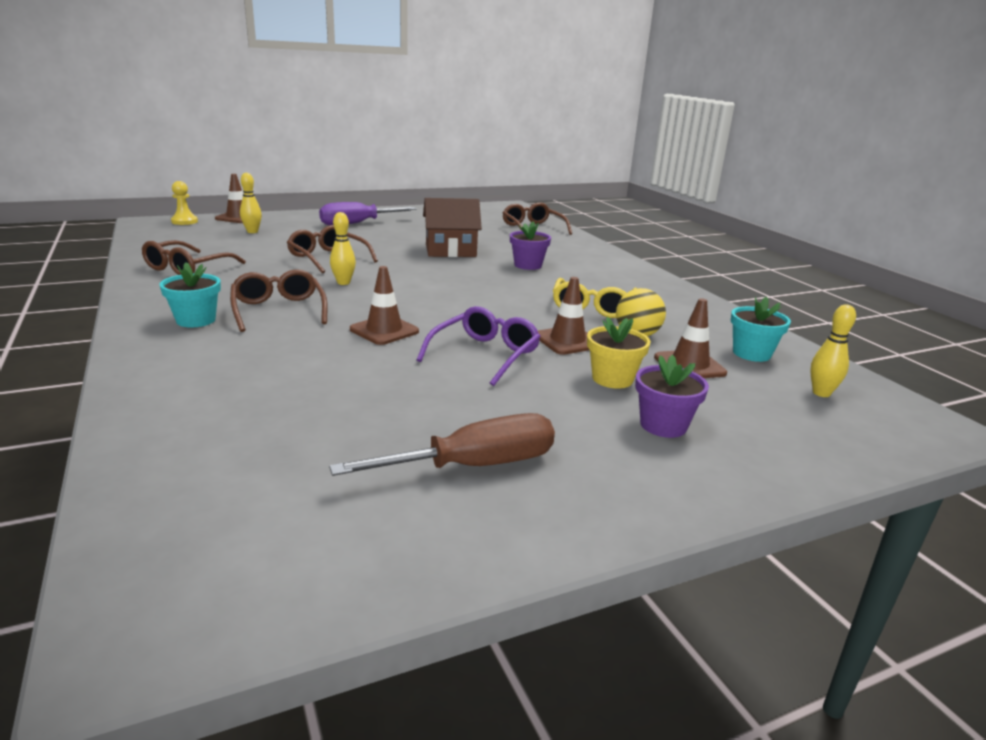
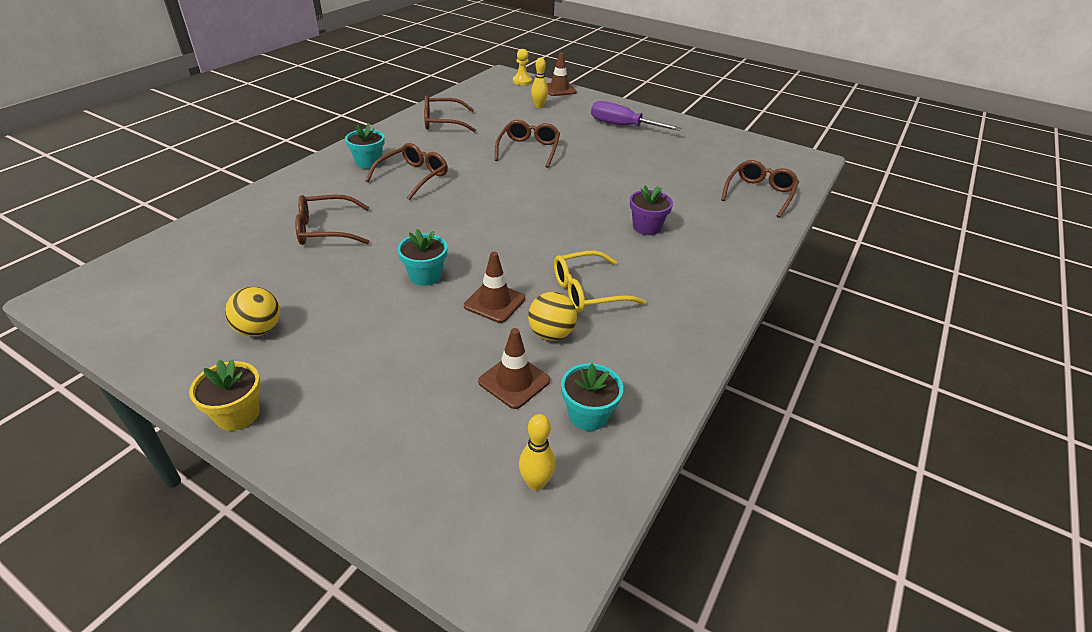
camera: 55 degrees right, 15 degrees up
brown screwdriver [329,413,555,476] -> yellow ball [225,287,280,336]
yellow bowling pin [330,212,356,285] -> none
brown traffic cone [350,266,419,345] -> none
purple glasses [417,306,541,386] -> turquoise flower pot [398,229,447,286]
brown house [423,198,482,257] -> none
yellow flower pot [587,317,651,389] -> yellow flower pot moved to [189,359,261,431]
purple flower pot [635,355,709,438] -> none
none -> brown glasses [295,195,370,245]

